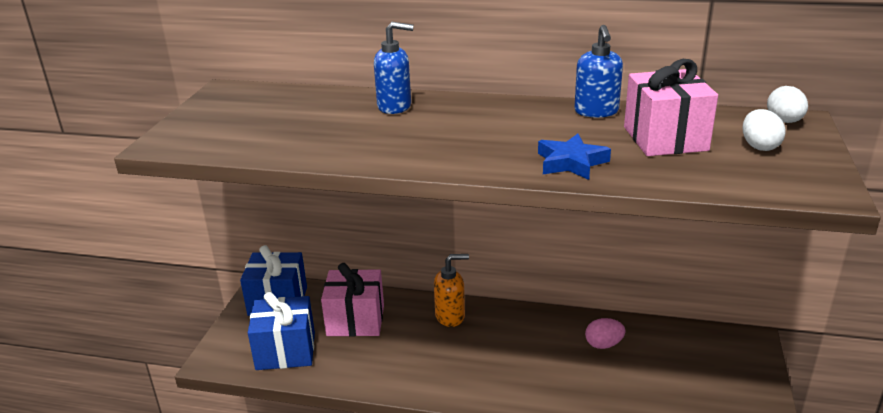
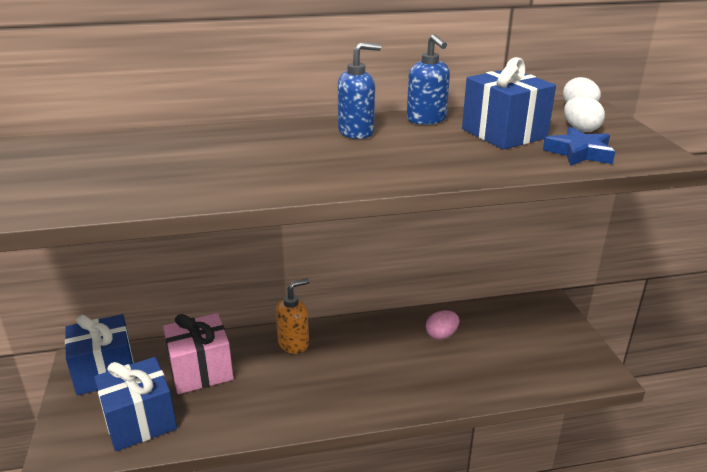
camera: 25 degrees left, 0 degrees up
blue soap dispenser [374,22,414,114] -> blue soap dispenser moved to [338,42,381,139]
blue star [538,134,611,180] -> blue star moved to [543,127,615,166]
pink gift [624,59,718,156] -> blue gift [462,57,556,150]

